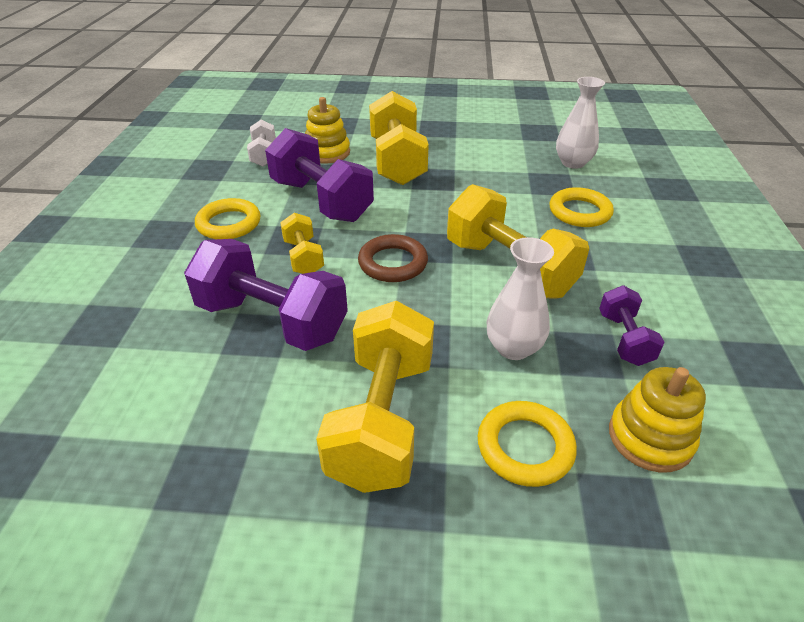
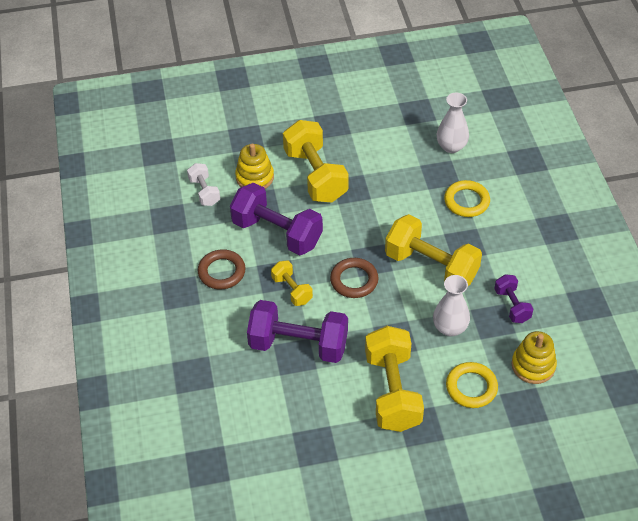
camera: 15 degrees left, 10 degrees up
yellow ring [195,198,260,239] -> brown ring [198,249,246,290]

